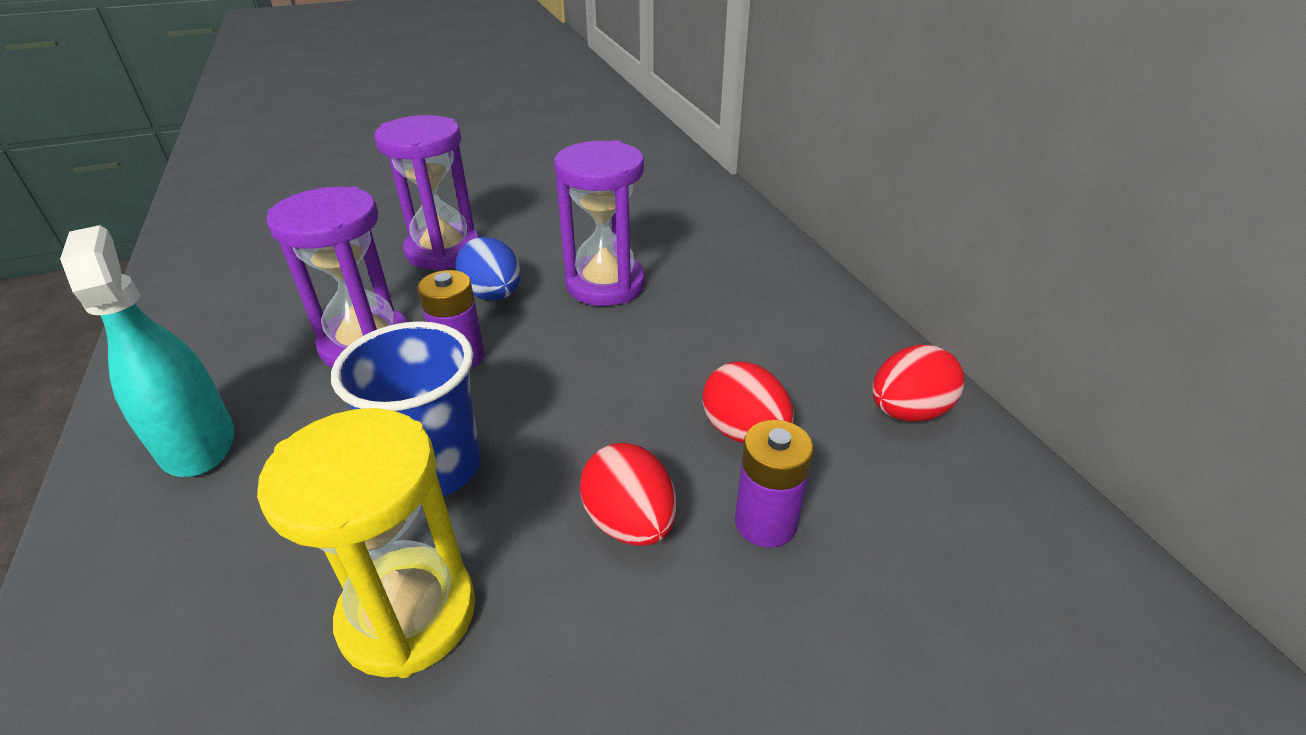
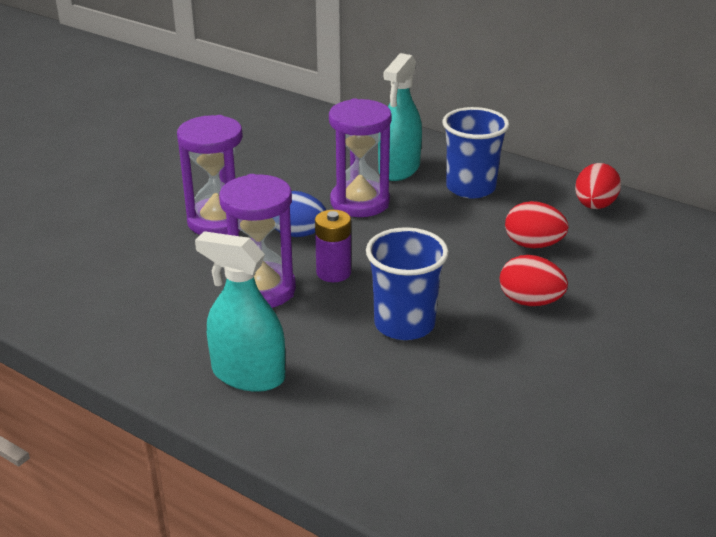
camera: 35 degrees left, 5 degrees down
yellow hourglass [257,408,475,678] -> none
purple battery [735,420,814,548] -> none
none -> turquoise spray bottle [378,53,422,181]
none -> blue cup [442,107,509,198]

